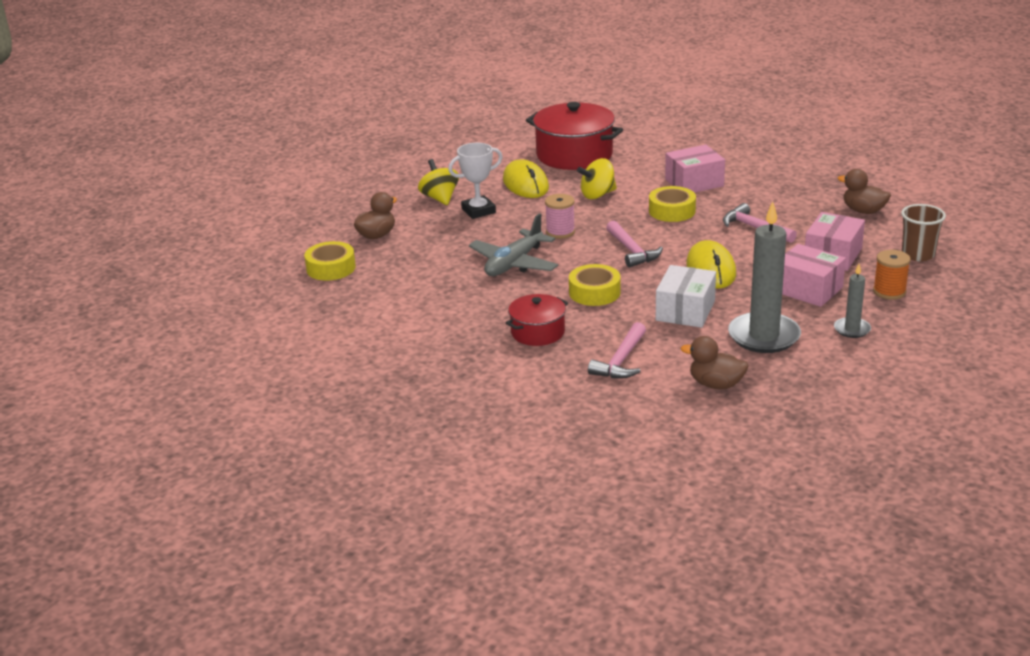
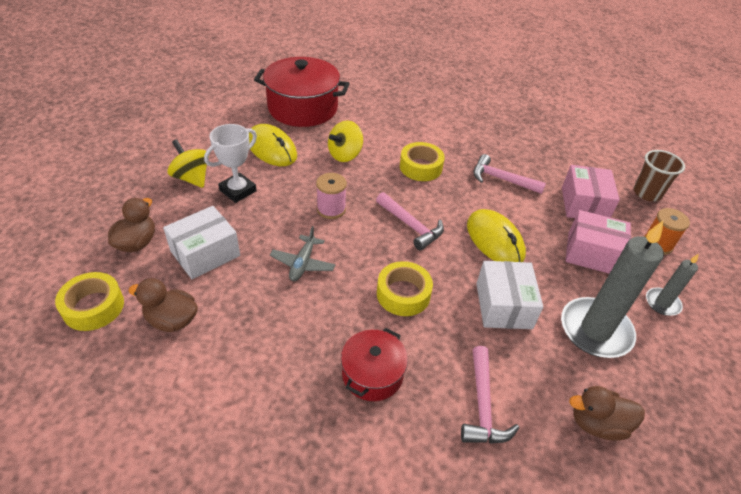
camera: 25 degrees left, 15 degrees up
grey plane [469,213,558,276] -> grey plane [270,226,335,281], size x0.62
pink box [665,145,725,193] -> none
brown duck [837,169,891,214] -> brown duck moved to [129,278,198,332]
none -> white box [163,206,240,279]

